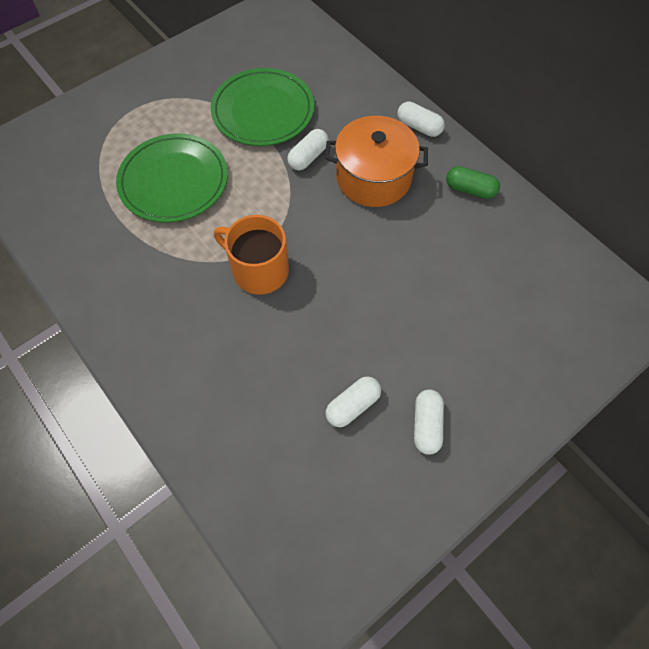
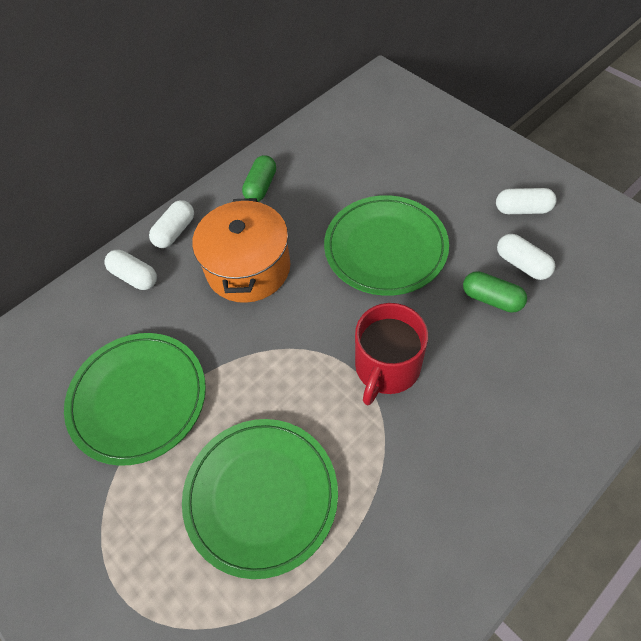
camera: 90 degrees left, 5 degrees down
orange mug [214,215,289,295] -> red mug [355,303,428,405]
white capsule [287,129,329,170] -> white capsule moved to [105,250,157,290]
none -> green plate [324,195,449,296]
none -> green capsule [463,271,527,313]

